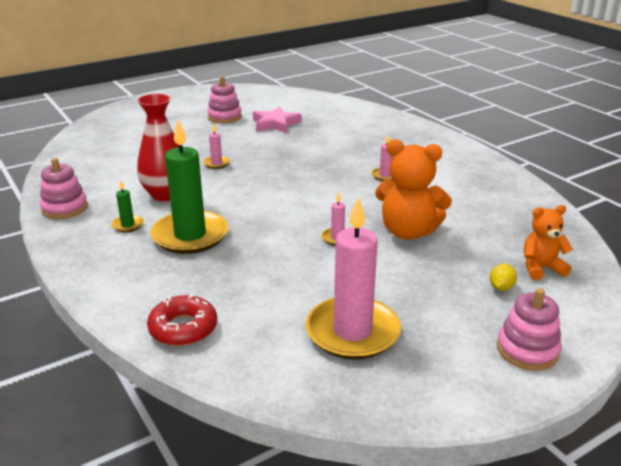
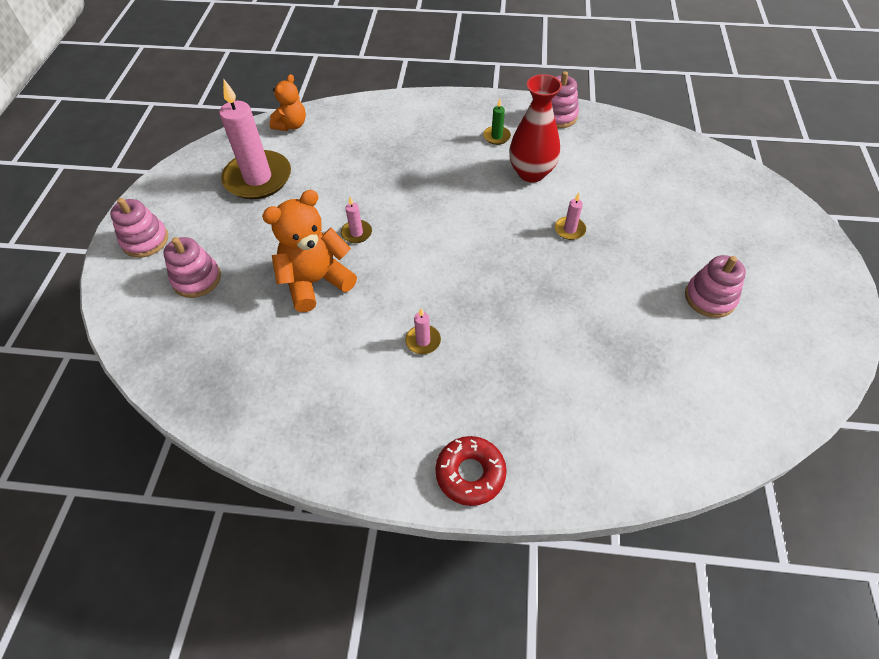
camera: 130 degrees right, 25 degrees up
red donut [147,294,217,346] -> red donut moved to [435,436,507,506]
green candle [150,119,228,254] -> none
pink star [253,106,302,133] -> none
yellow lemon [490,264,517,291] -> pink stacking toy [163,237,221,298]
orange teddy bear [524,205,573,280] -> orange teddy bear moved to [269,74,306,131]

